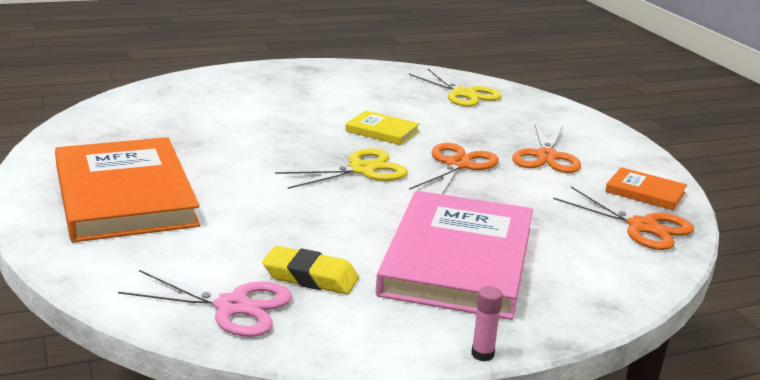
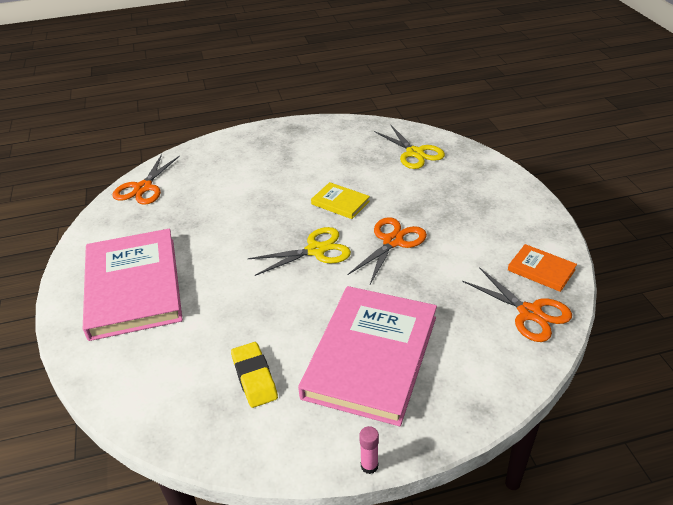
camera: 10 degrees right, 15 degrees up
orange book [55,137,200,242] -> pink book [83,229,183,341]
pink scissors [118,270,292,337] -> none
yellow eraser [262,246,359,294] -> yellow eraser turned 45 degrees clockwise [231,342,278,408]
orange scissors [512,124,581,173] -> orange scissors moved to [112,154,180,205]

